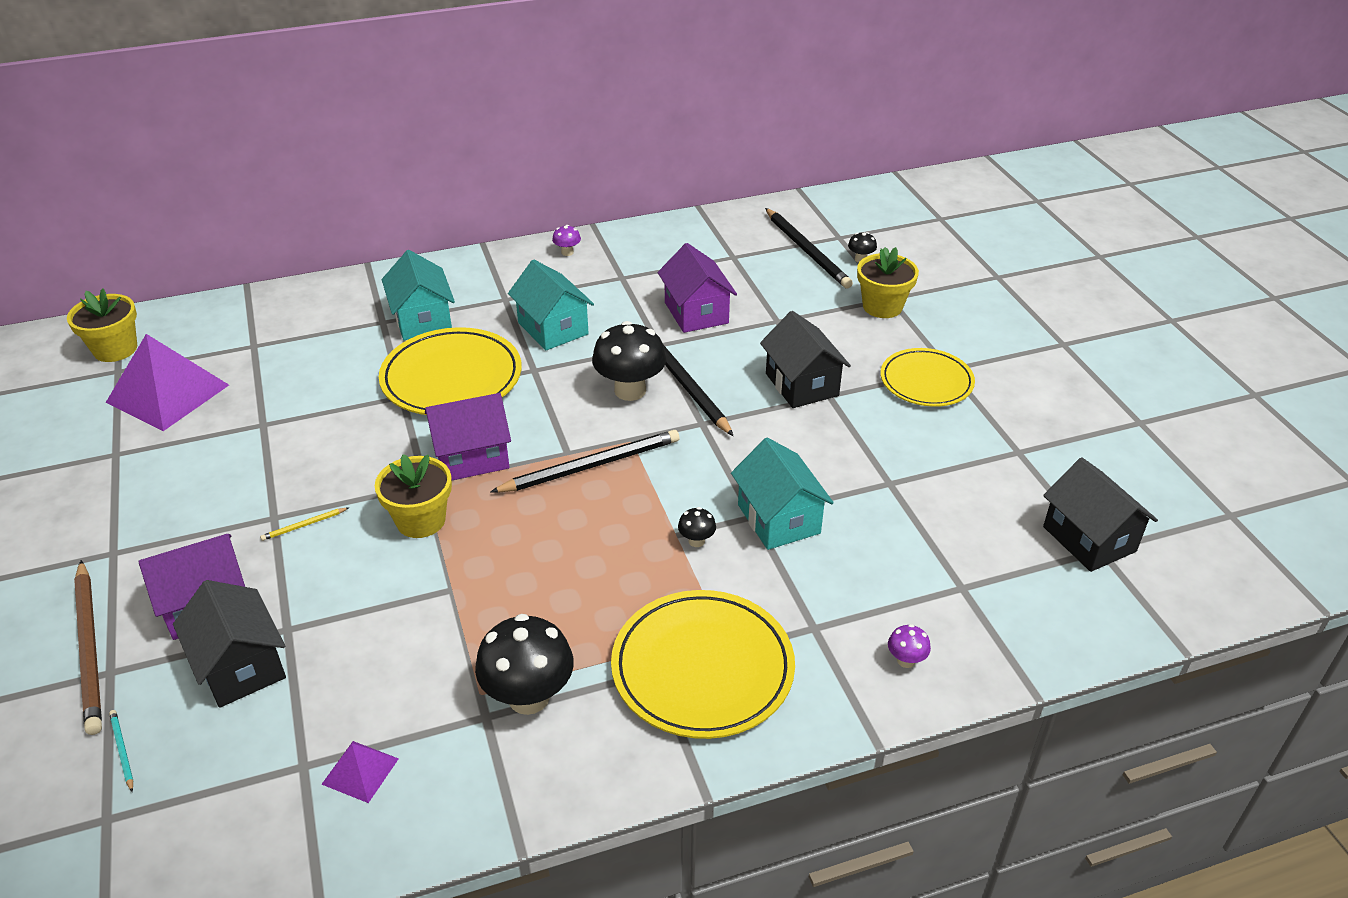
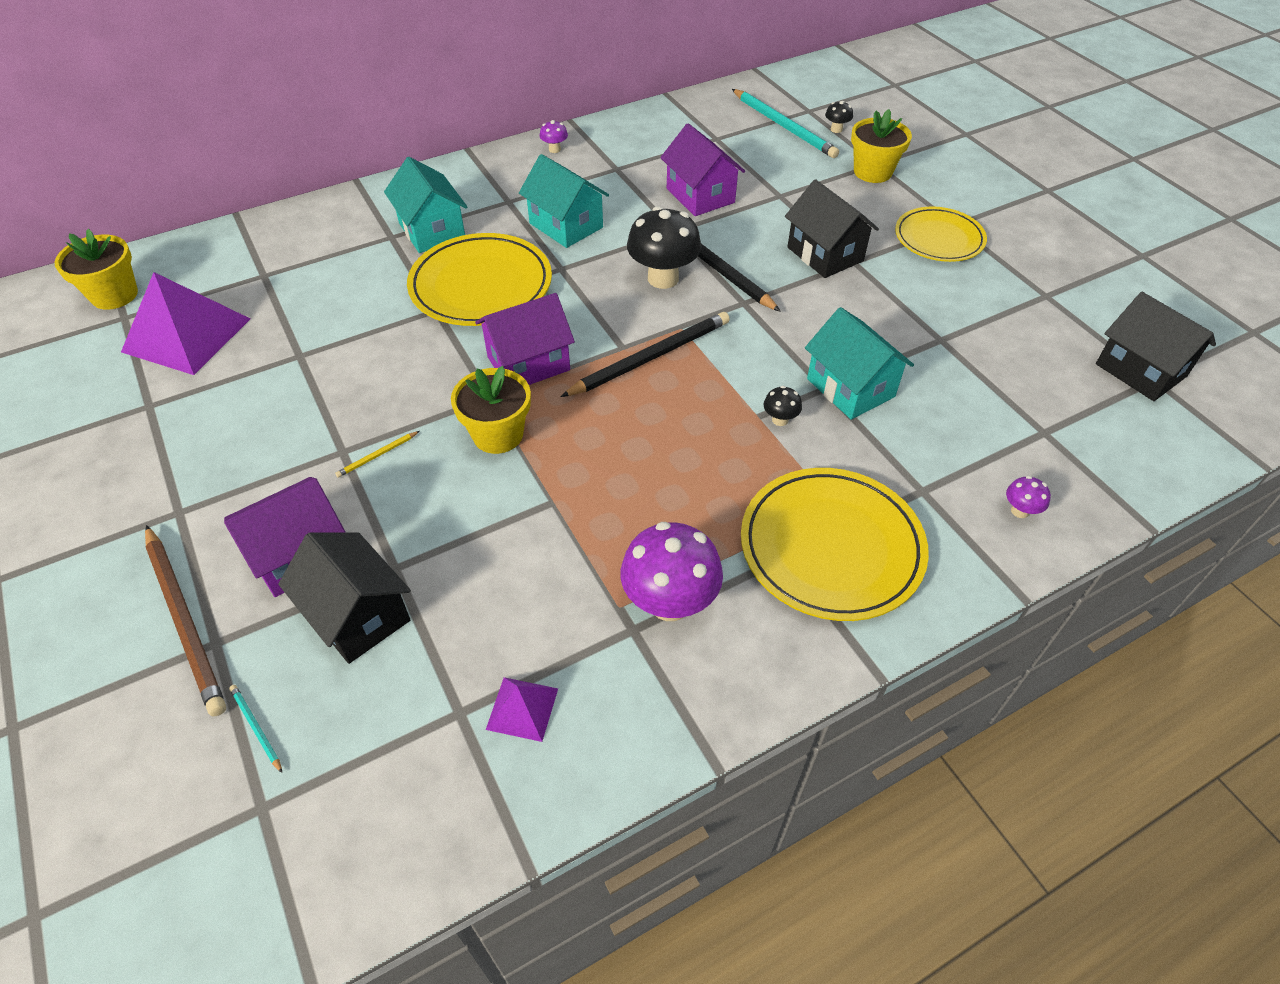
camera: 10 degrees left, 10 degrees up
black mushroom [475,614,574,715] -> purple mushroom [621,522,723,621]
black pencil [765,208,853,289] -> turquoise pencil [732,89,839,158]

